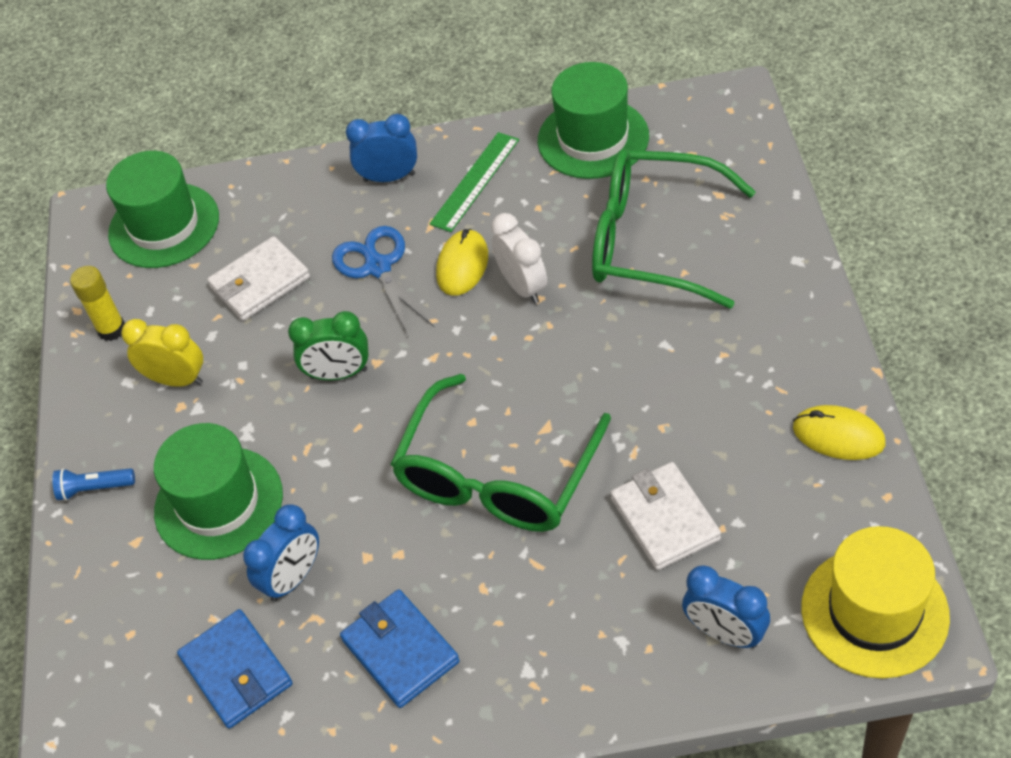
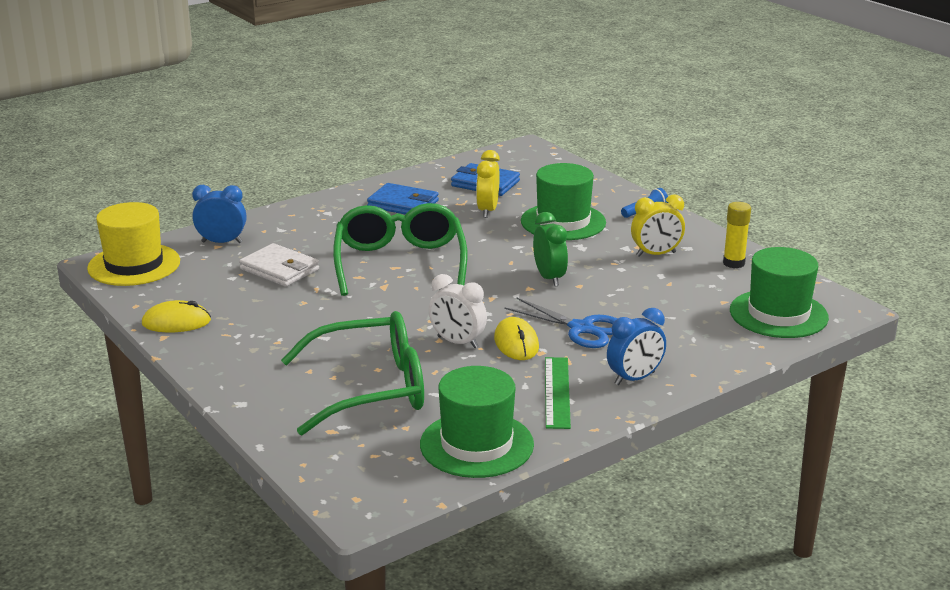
camera: 145 degrees right, 25 degrees down
white wallet [207,236,310,321] -> none
blue clock [243,504,319,602] -> yellow clock [476,150,500,218]
green clock [288,311,369,380] -> green clock turned 105 degrees clockwise [533,212,568,287]

